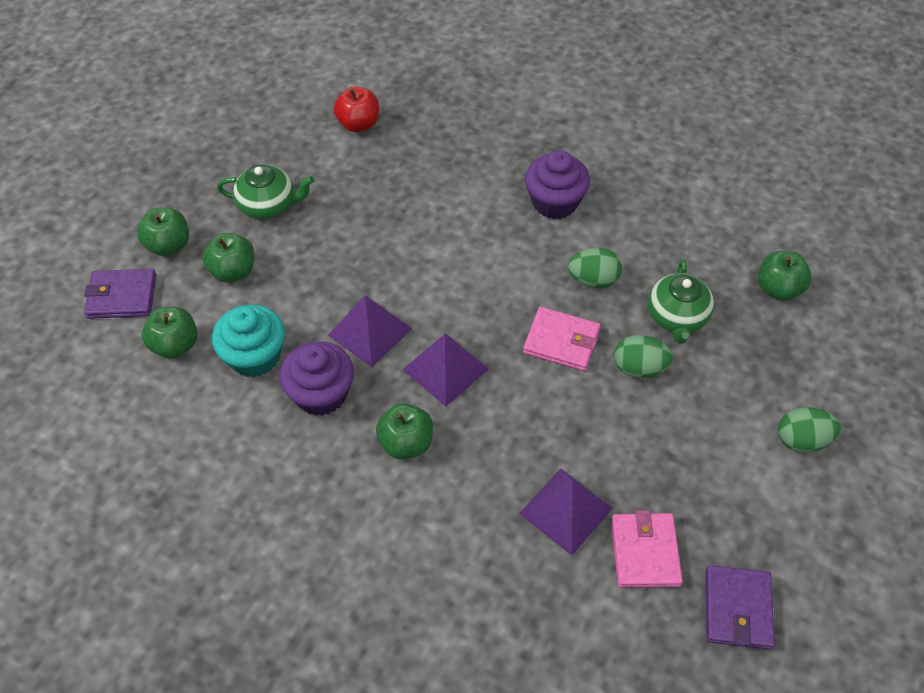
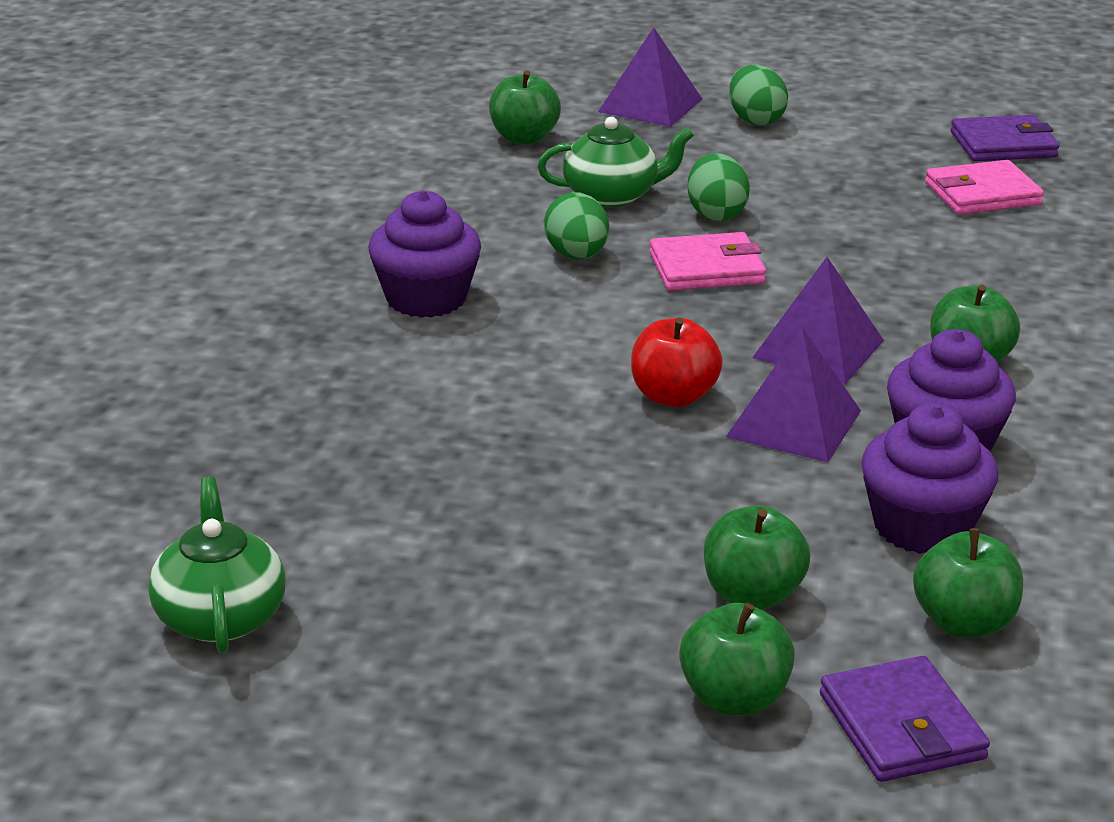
camera: 105 degrees left, 25 degrees down
turquoise cupcake [212,304,285,378] -> purple cupcake [861,403,999,554]
green teapot [217,165,314,219] -> green teapot moved to [148,477,286,653]
red apple [333,87,379,132] -> red apple moved to [631,317,723,407]
purple pyramid [519,468,613,555] -> purple pyramid moved to [598,27,702,127]
pink wallet [523,307,600,371] -> pink wallet turned 75 degrees clockwise [649,232,766,291]

